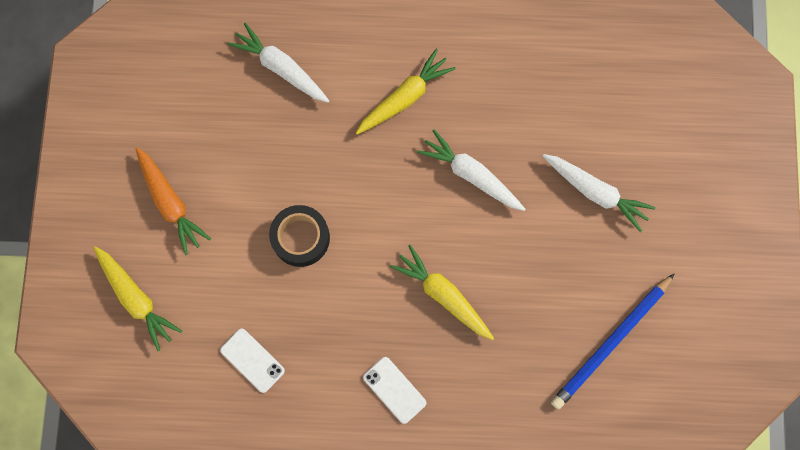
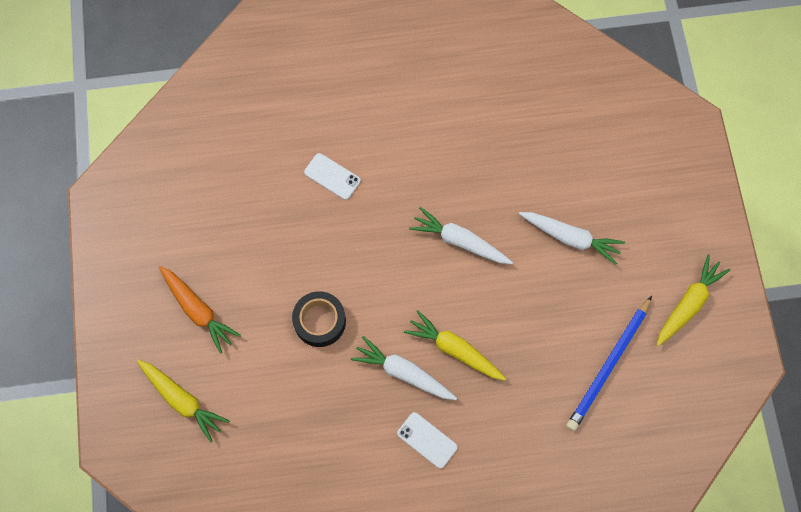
camera: 10 degrees left, 5 degrees down
white phone [220,328,285,393] -> white phone moved to [304,153,361,200]
white carrot [227,23,329,103] -> white carrot moved to [351,336,457,400]
yellow carrot [356,48,456,135] -> yellow carrot moved to [657,254,730,346]

